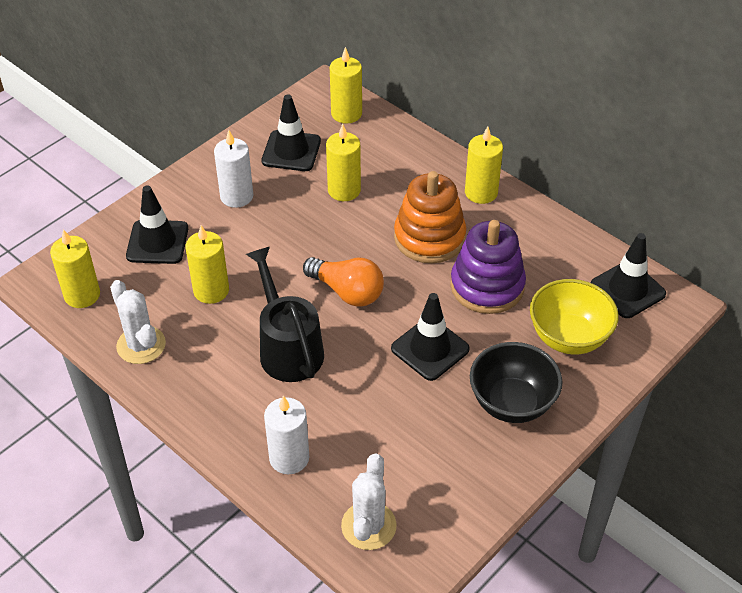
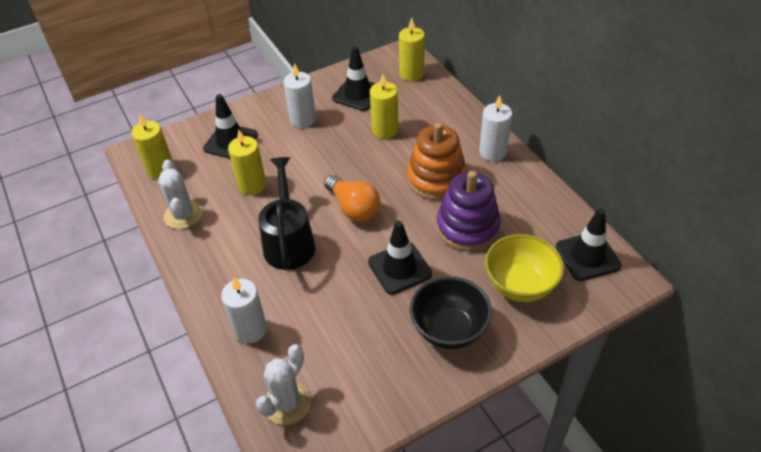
camera: 20 degrees right, 0 degrees up
yellow candle [465,126,503,204] -> white candle [479,95,512,162]

